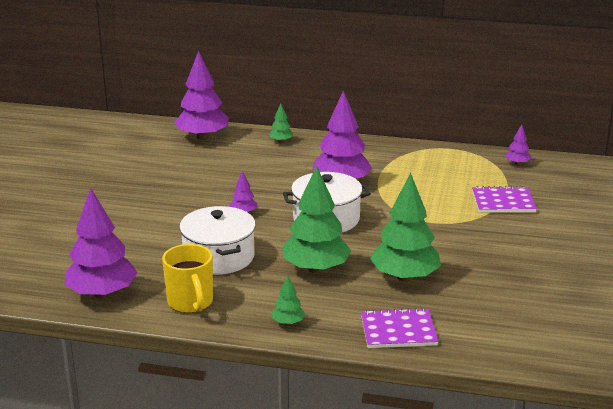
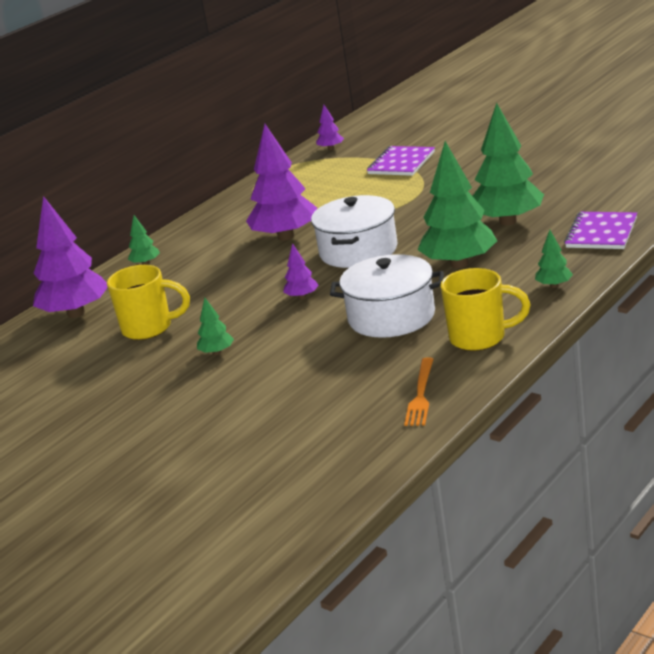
camera: 60 degrees left, 0 degrees up
purple tree [64,188,137,298] -> orange fork [404,357,434,426]
none -> yellow mug [107,265,190,340]
none -> green tree [197,297,234,355]

